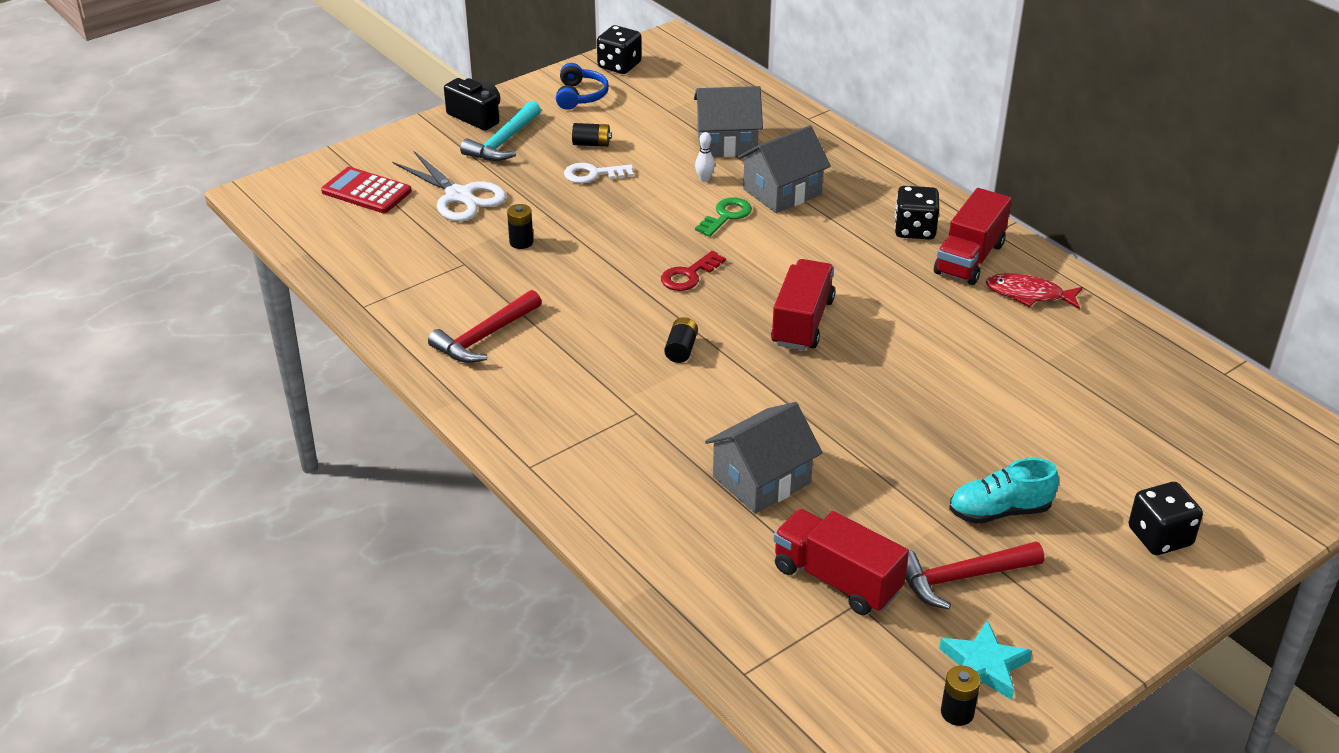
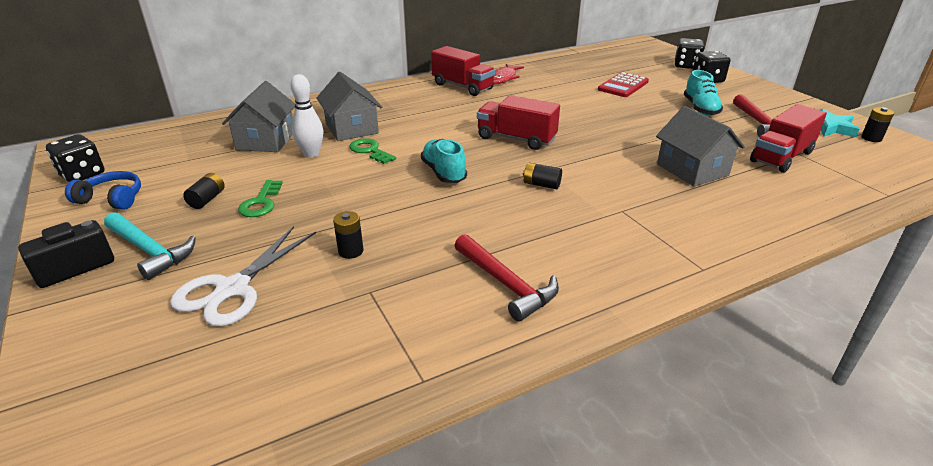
camera: 80 degrees left, 5 degrees down
red calculator [321,167,412,213] -> red calculator moved to [598,72,649,97]
white scissors [393,151,506,221] -> white scissors turned 150 degrees clockwise [170,226,316,327]
white key [564,163,633,183] -> green key [238,180,283,217]
red key [661,251,726,291] -> turquoise shoe [421,139,467,183]
white bowling pin [695,132,715,182] -> white bowling pin [290,74,323,158], size x1.79
black dice [895,186,939,240] -> black dice moved to [675,38,705,69]

